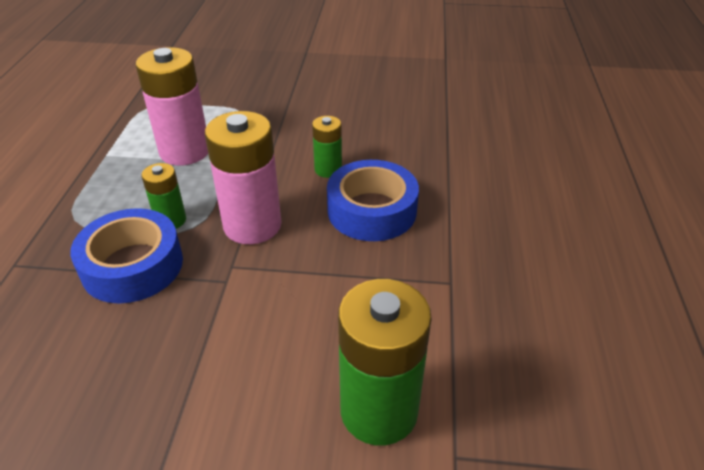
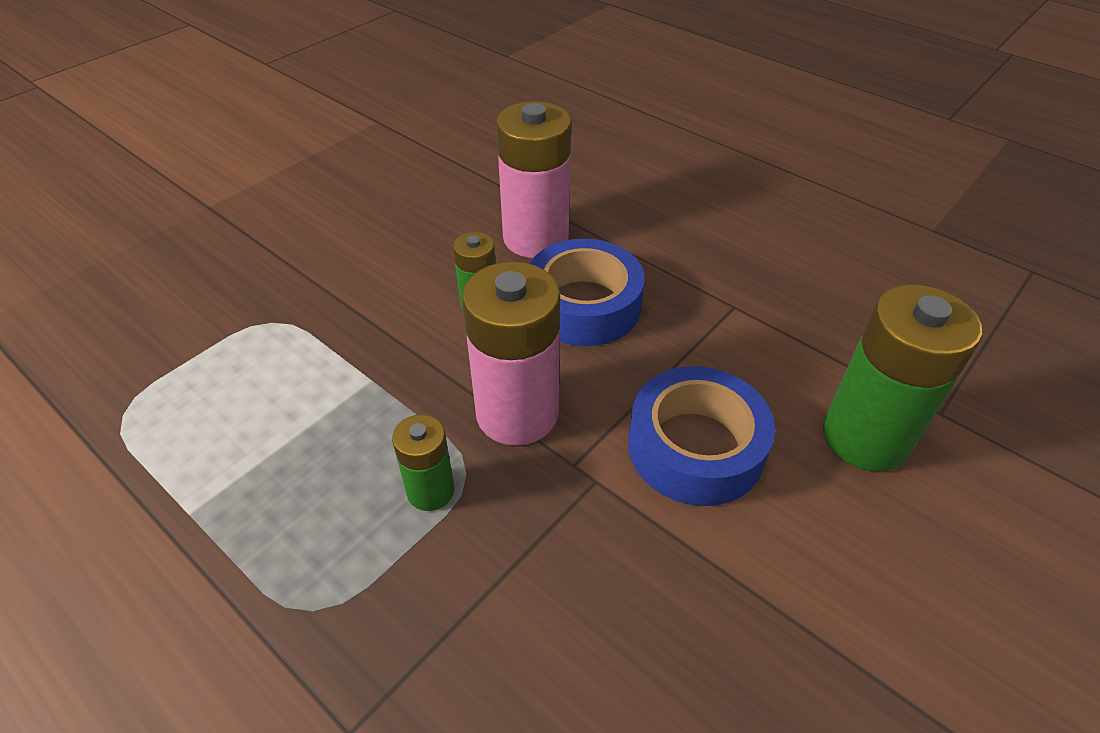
camera: 55 degrees left, 5 degrees up
blue tape [70,208,183,303] -> blue tape moved to [628,366,775,506]
pink battery [136,47,208,166] -> pink battery moved to [496,101,571,258]

